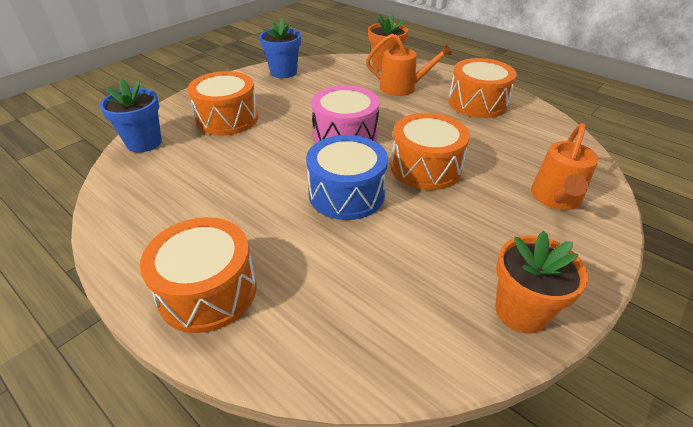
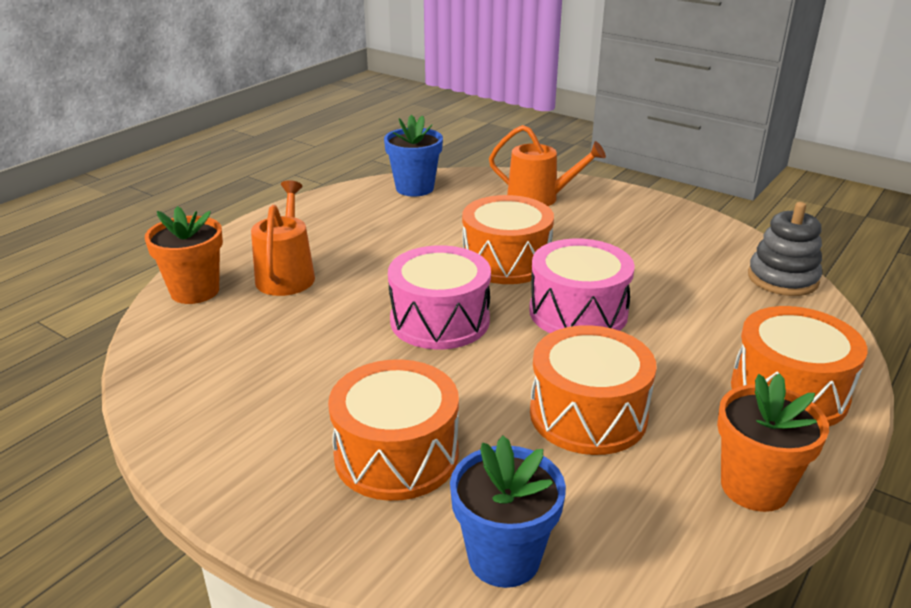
camera: 95 degrees left, 10 degrees down
blue flower pot [259,18,301,78] -> blue flower pot moved to [384,115,443,197]
blue drum [306,135,388,220] -> pink drum [529,238,635,333]
orange drum [448,58,517,118] -> orange drum moved to [530,325,657,455]
orange flower pot [496,231,588,334] -> orange flower pot moved to [717,373,829,512]
none -> grey stacking toy [748,202,822,296]

